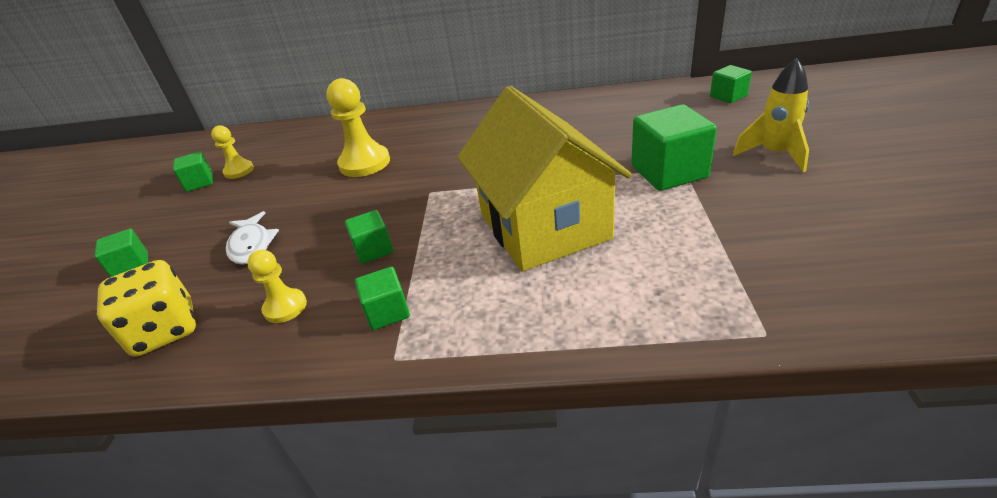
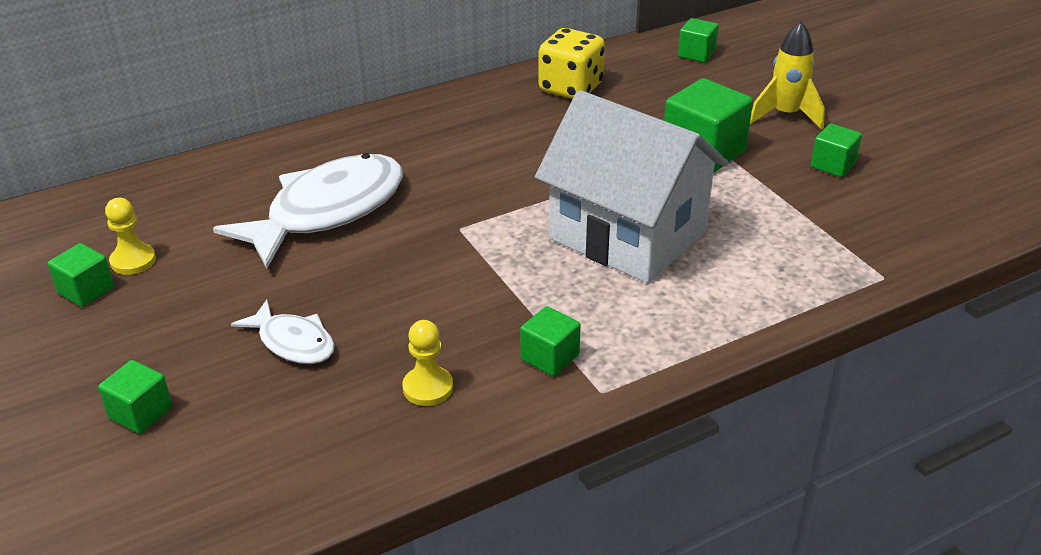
camera: 35 degrees left, 0 degrees up
yellow dice [97,260,196,357] -> yellow dice moved to [539,28,605,99]
yellow pawn [326,78,390,177] -> white fish [213,153,403,269]
green cube [345,210,393,264] -> green cube moved to [811,123,862,177]
yellow house [457,86,632,271] -> white house [535,90,728,283]

